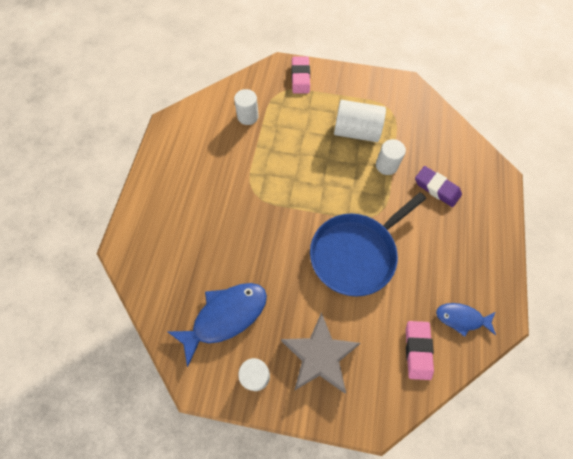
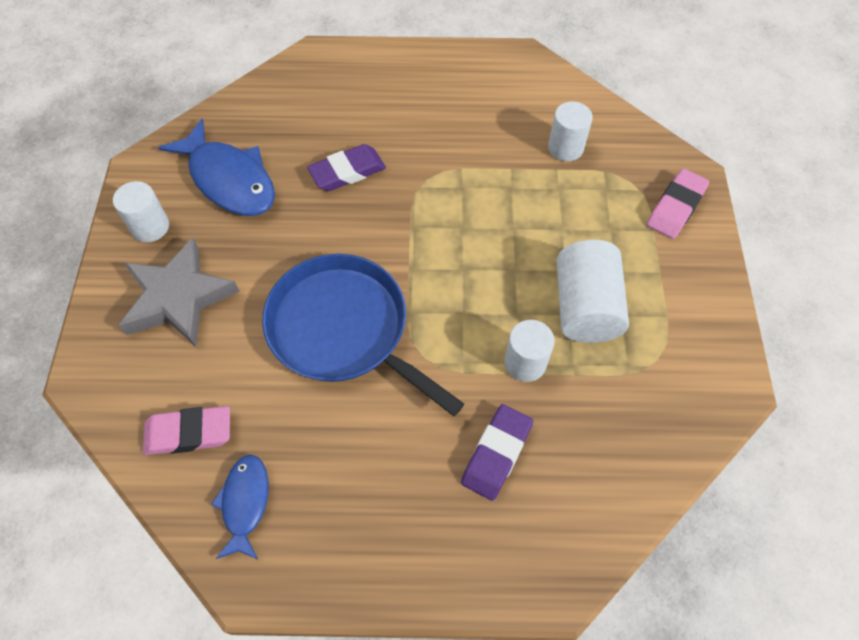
camera: 80 degrees right, 5 degrees down
pink eraser [292,56,310,94] -> pink eraser turned 45 degrees counterclockwise [647,168,709,239]
none -> purple eraser [307,144,386,191]

